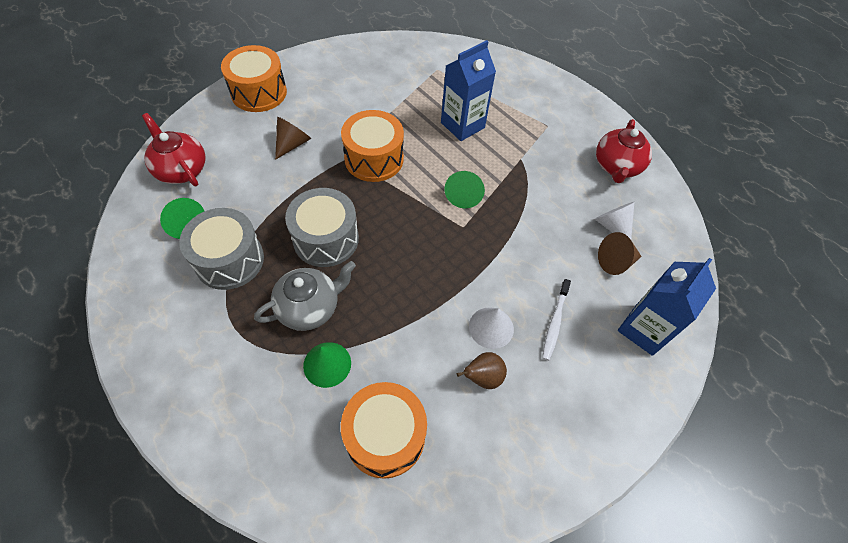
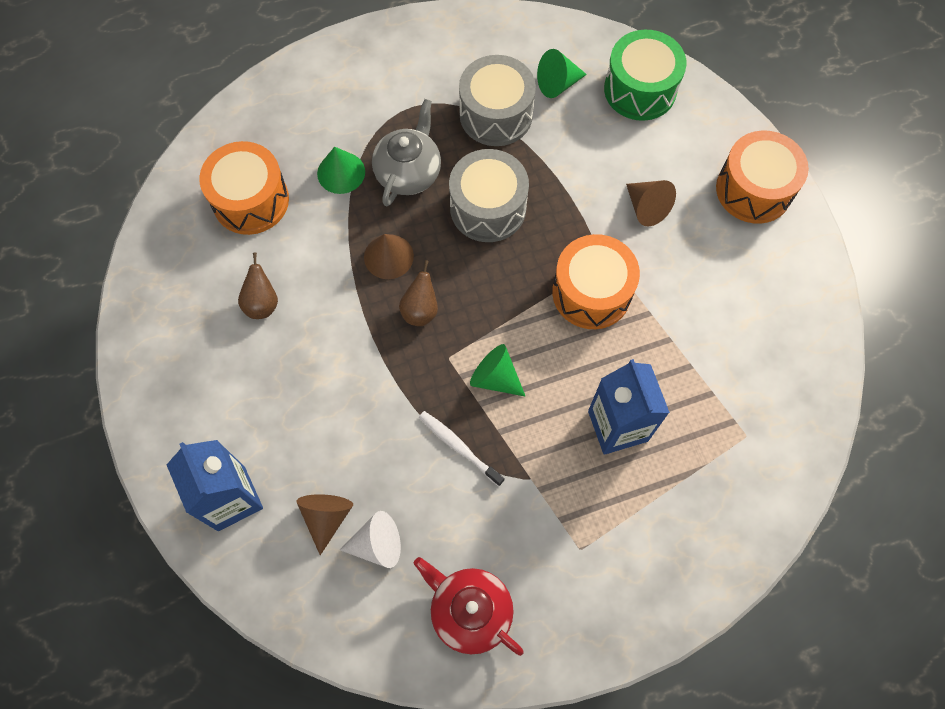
camera: 115 degrees right, 10 degrees up
red teapot [142,113,206,186] -> green drum [604,30,686,121]
grey teapot [254,261,356,331] -> grey teapot turned 150 degrees counterclockwise [372,99,441,206]
white cone [469,307,514,349] -> none
white toothbrush [542,279,571,361] -> white toothbrush moved to [419,411,505,487]
none -> brown cone [364,234,414,279]
none -> brown pear [399,260,438,326]

